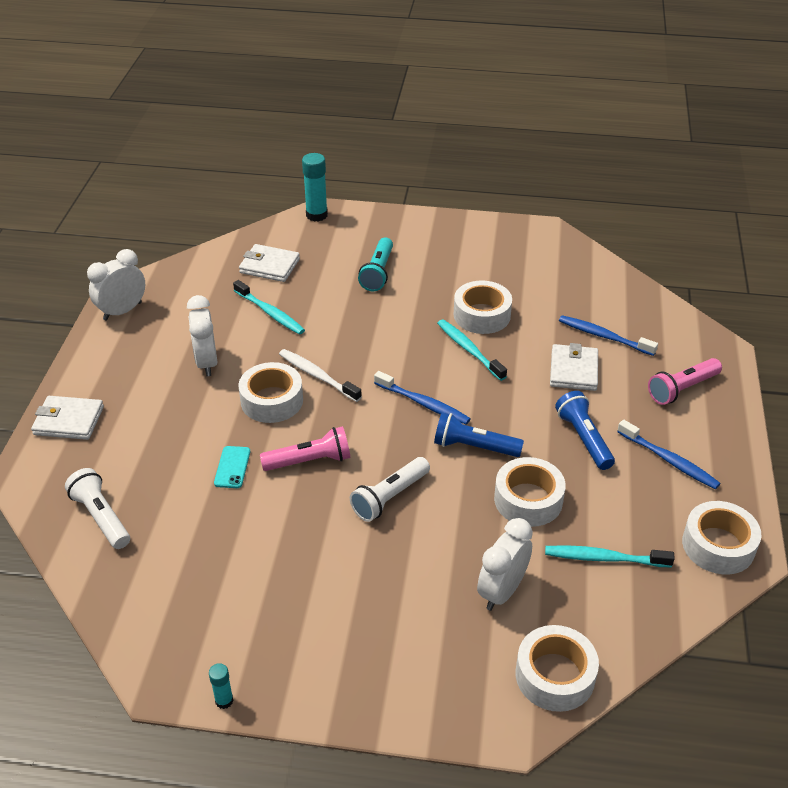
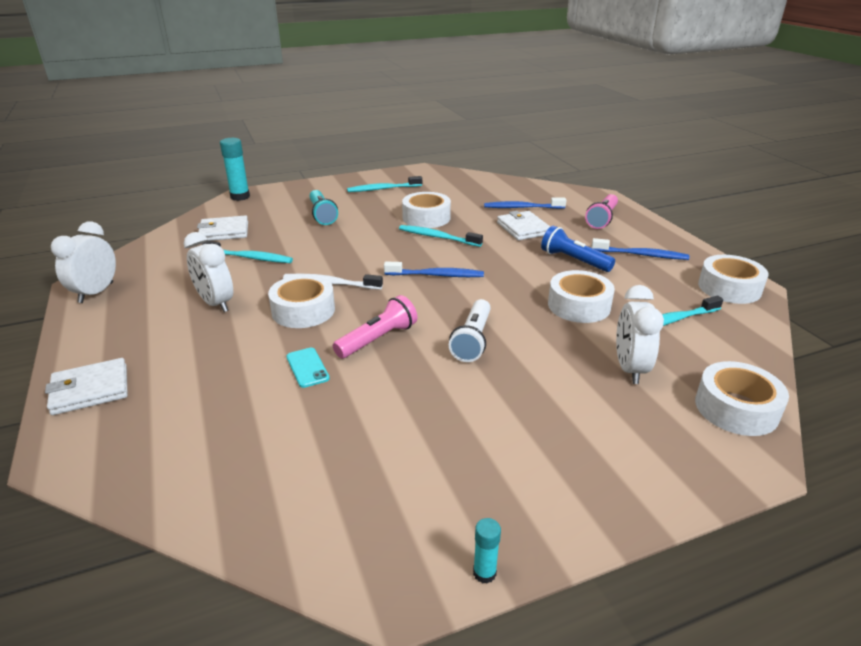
camera: 30 degrees left, 10 degrees down
white flashlight [65,468,130,549] -> none
blue flashlight [434,412,524,457] -> none
none -> turquoise toothbrush [347,176,422,192]

